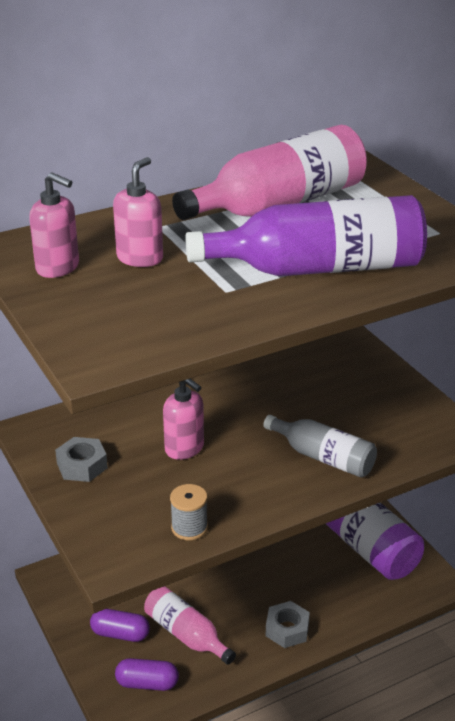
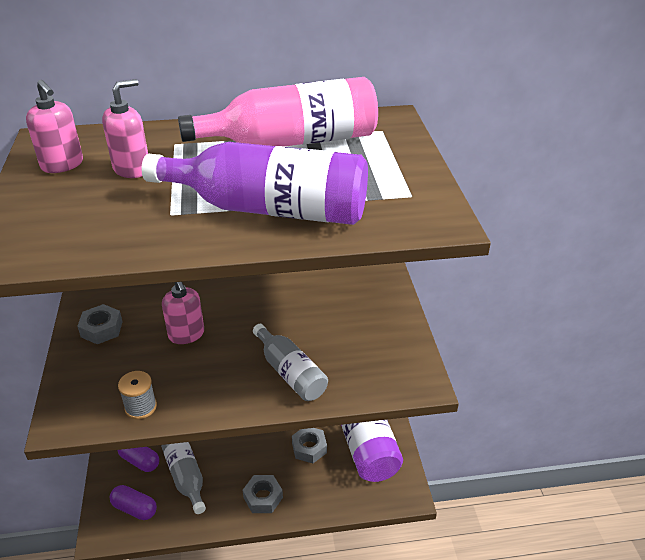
camera: 20 degrees right, 5 degrees up
pink bottle [144,586,236,665] -> grey bottle [161,442,206,514]
none -> grey nut [292,428,327,463]

